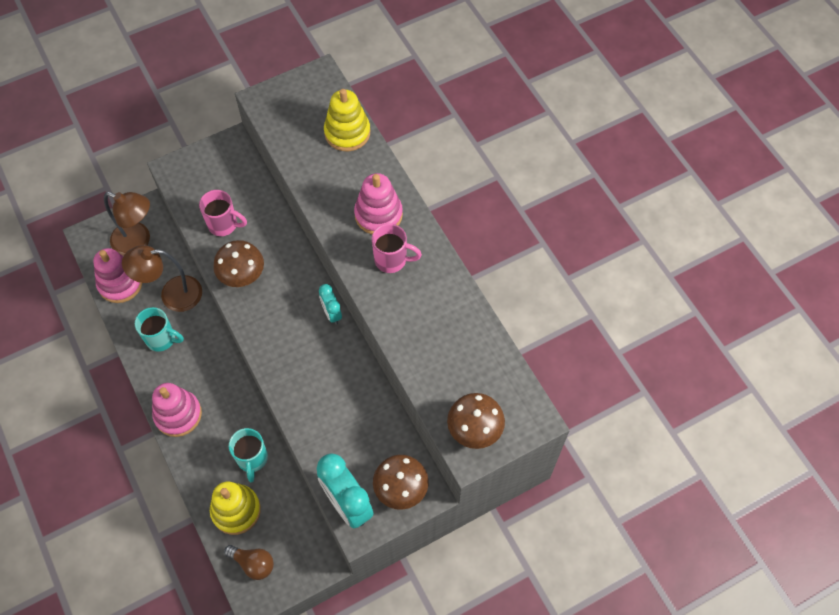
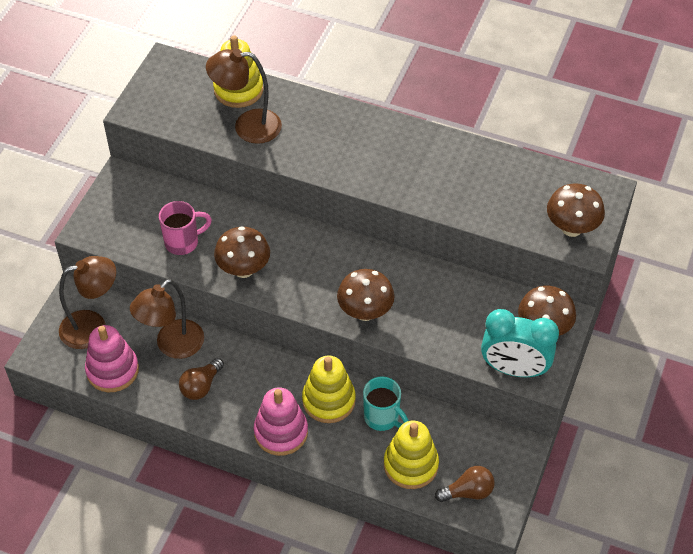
camera: 40 degrees left, 10 degrees down
turquoise mug [135,307,184,352] -> brown light bulb [179,358,224,400]
turquoise clock [319,284,342,325] -> none
pink stacking toy [354,173,403,234] -> none
pink mug [372,224,422,273] -> none
none -> brown lamp [206,49,282,144]
none -> yellow stacking toy [302,356,356,423]
none -> brown mushroom [337,269,394,321]

